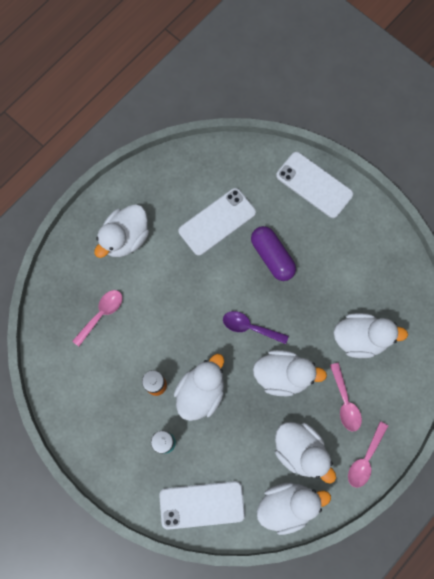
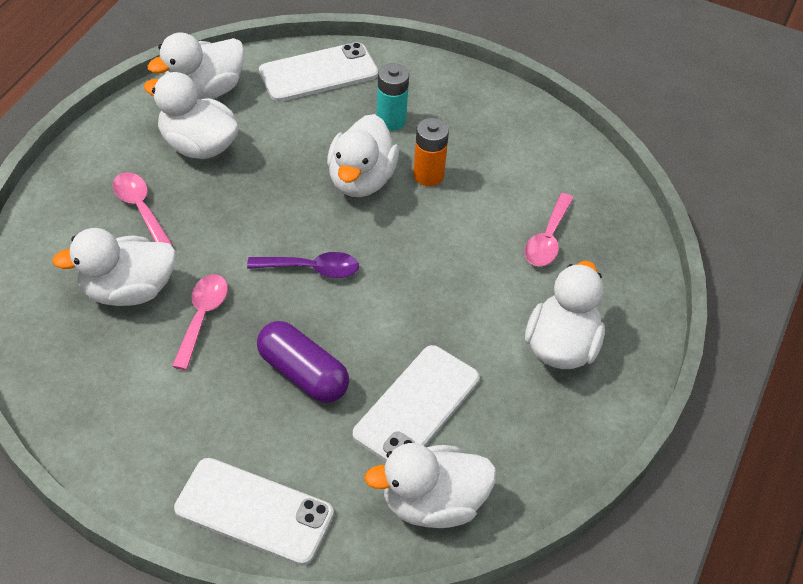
camera: 160 degrees right, 25 degrees down
white duck [253,350,327,396] -> white duck moved to [364,443,496,528]
pink spoon [348,421,388,488] -> pink spoon moved to [172,274,228,370]

